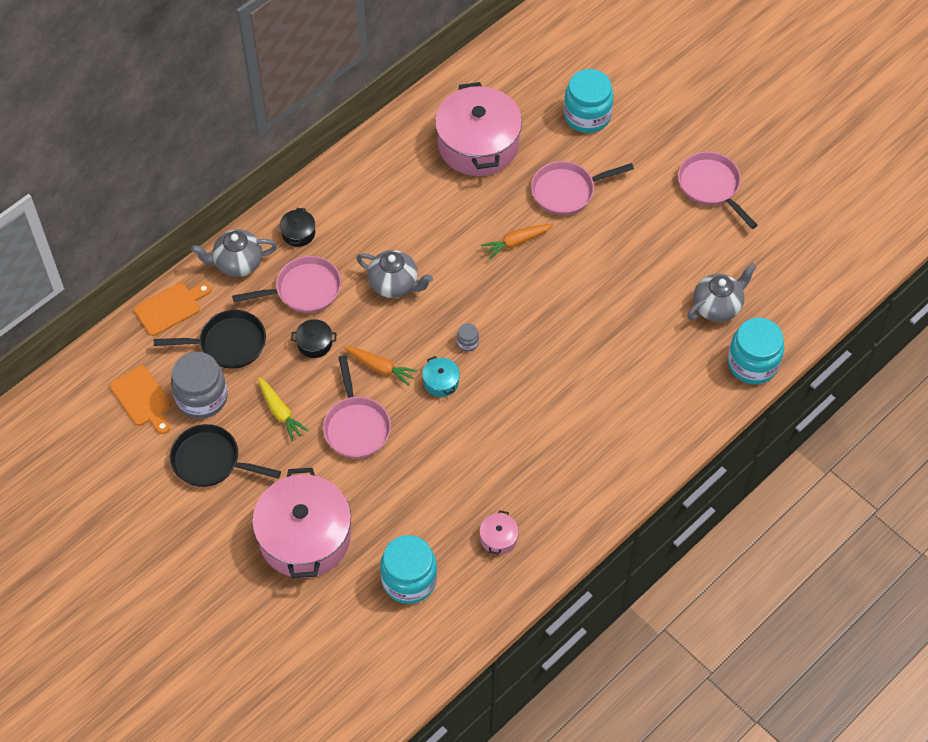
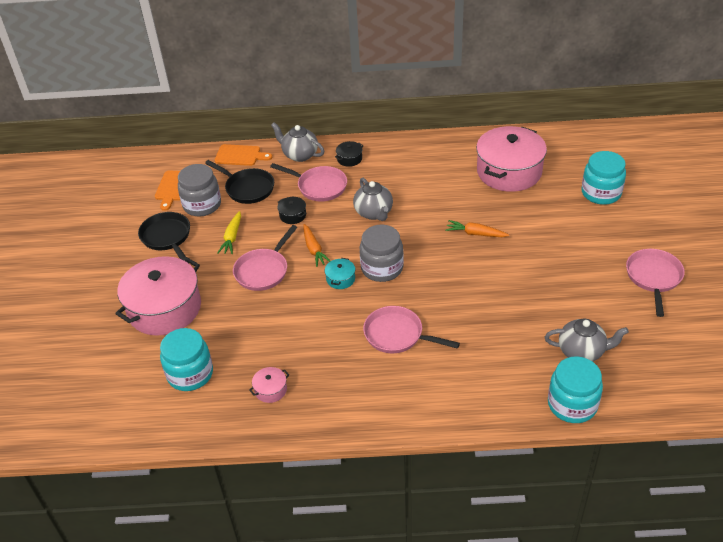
camera: 45 degrees right, 15 degrees down
grey jar [457,323,479,351] -> grey jar [360,225,404,282], size x2.35
pink pan [531,161,634,215] -> pink pan moved to [363,306,460,353]

